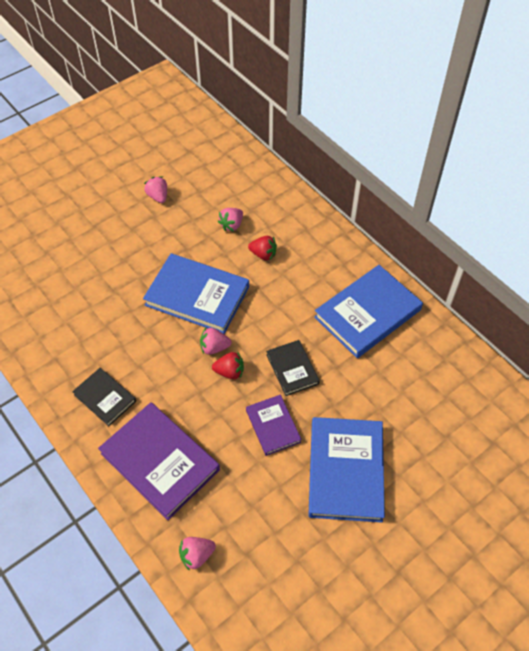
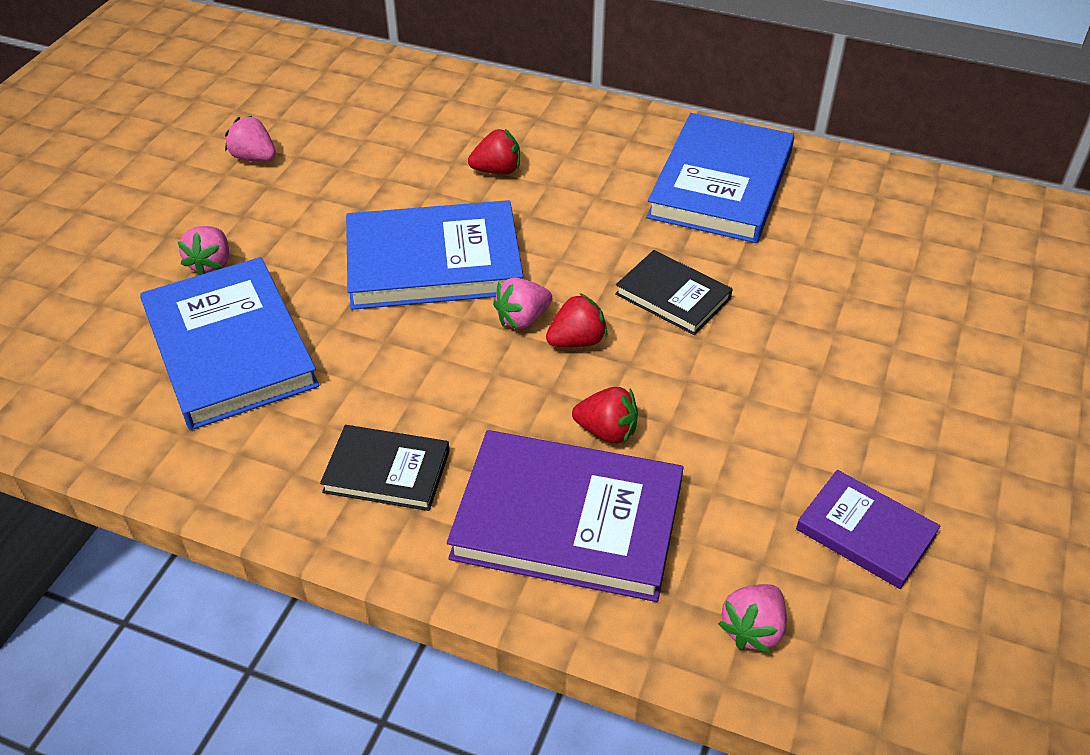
camera: 30 degrees left, 10 degrees down
pink strawberry [218,208,243,231] -> pink strawberry moved to [177,226,229,275]
purple book [246,395,302,456] -> purple book moved to [796,470,940,589]
blue book [308,417,385,523] -> blue book moved to [140,257,319,430]
none -> red strawberry [572,387,638,444]

